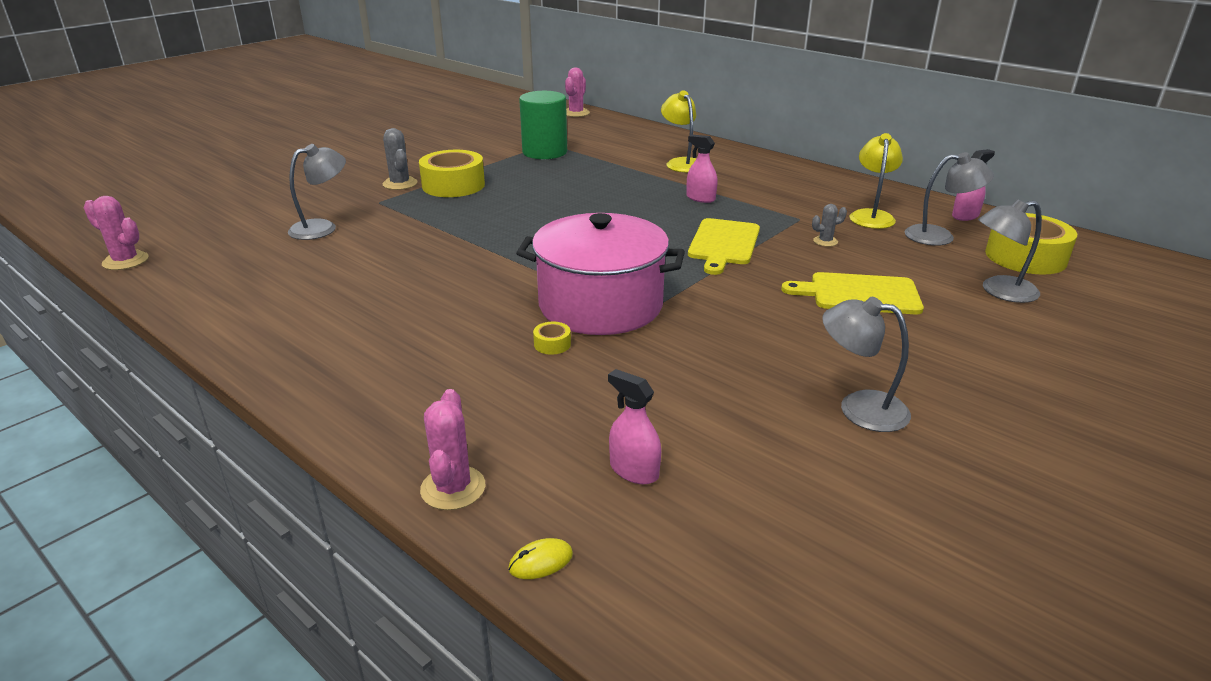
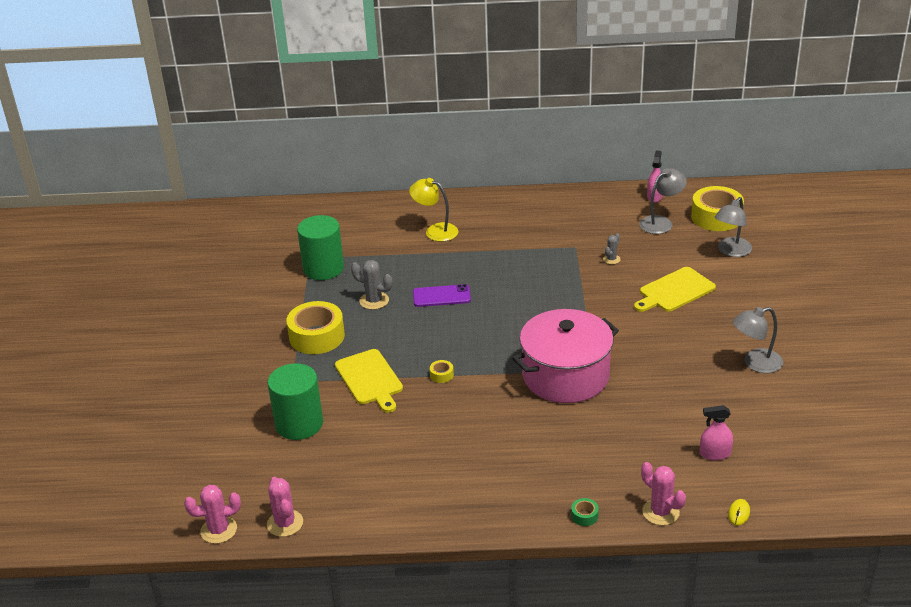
camera: 40 degrees left, 5 degrees up
grey lamp [288,144,346,240] -> green cylinder [267,363,323,440]
grey cactus [383,128,418,190] -> grey cactus moved to [351,260,393,310]
yellow tape [533,322,571,355] -> yellow tape moved to [430,360,454,383]
pink cactus [565,68,590,117] -> pink cactus moved to [267,477,303,537]
pink spray bottle [686,135,718,203] -> none
yellow cutting board [688,218,760,275] -> yellow cutting board moved to [335,349,403,413]
yellow lamp [849,133,903,229] -> none
none -> purple phone [413,284,471,307]
none -> green tape [571,498,599,526]

